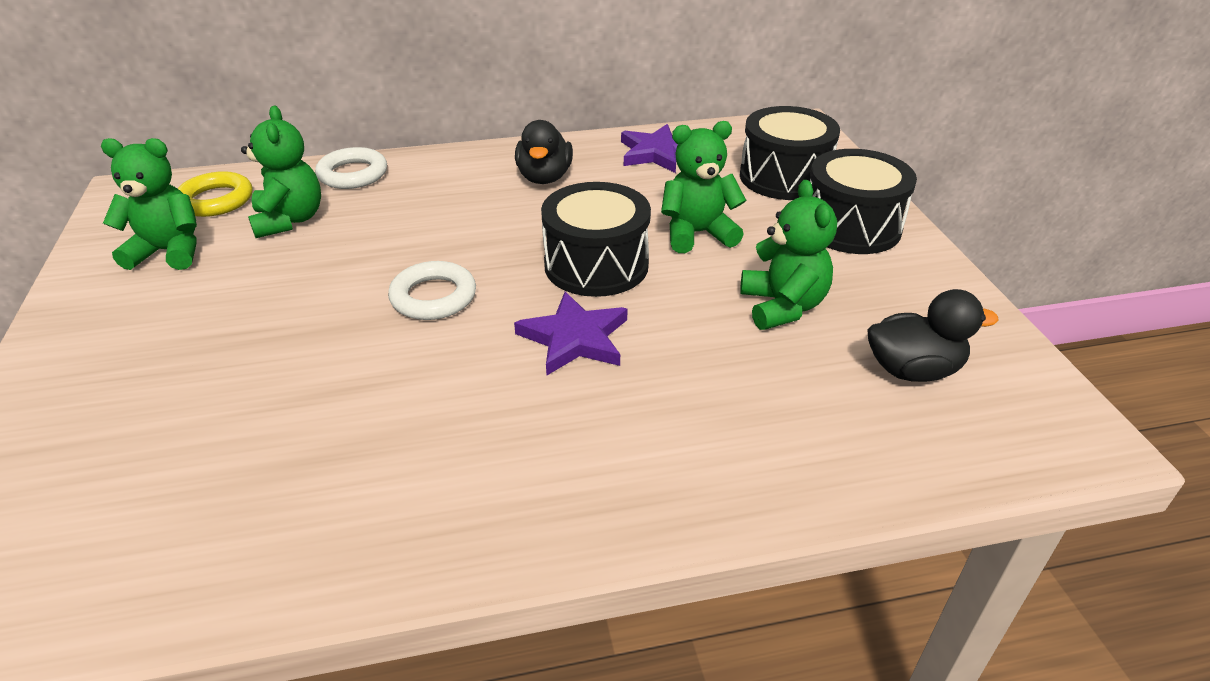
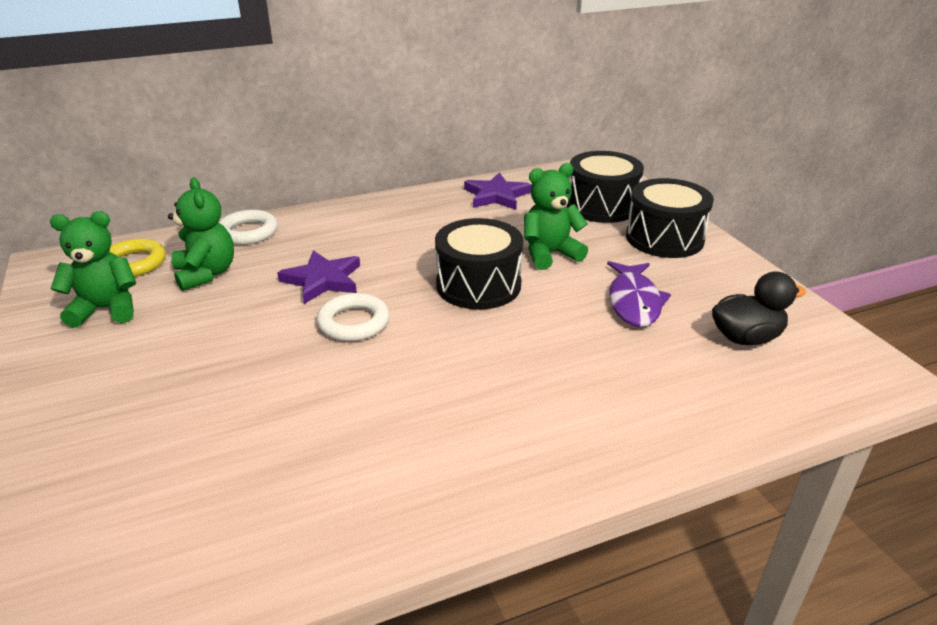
camera: 10 degrees left, 5 degrees down
purple star [514,292,628,375] -> purple star moved to [277,250,360,304]
black duck [515,120,573,184] -> none
green teddy bear [740,180,837,330] -> purple fish [607,261,671,327]

